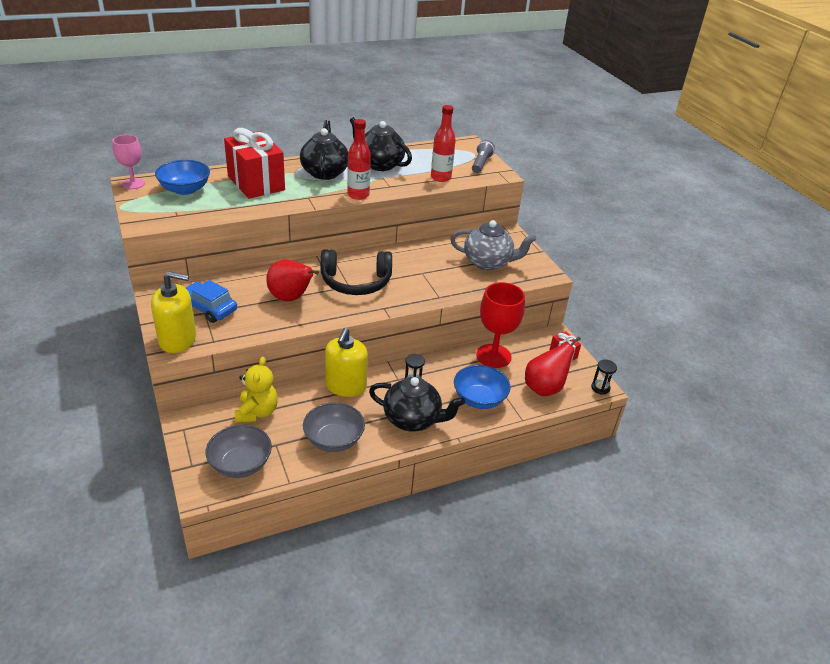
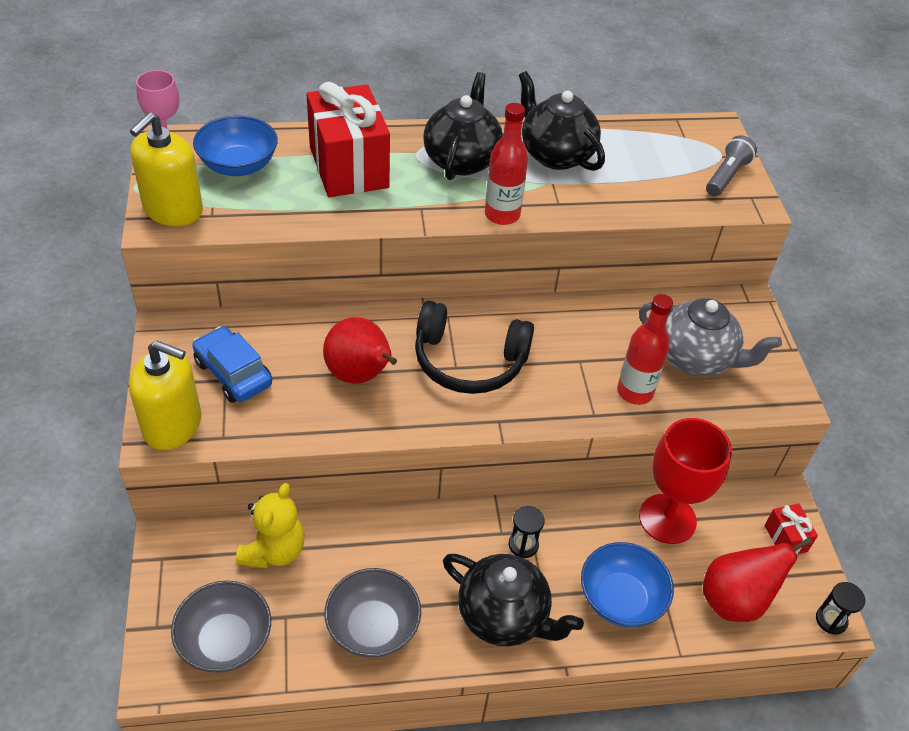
camera: 15 degrees right, 10 degrees up
yellow soap dispenser [325,328,368,397] -> yellow soap dispenser moved to [130,112,203,226]
red bottle [431,105,456,182] -> red bottle moved to [617,294,673,405]

